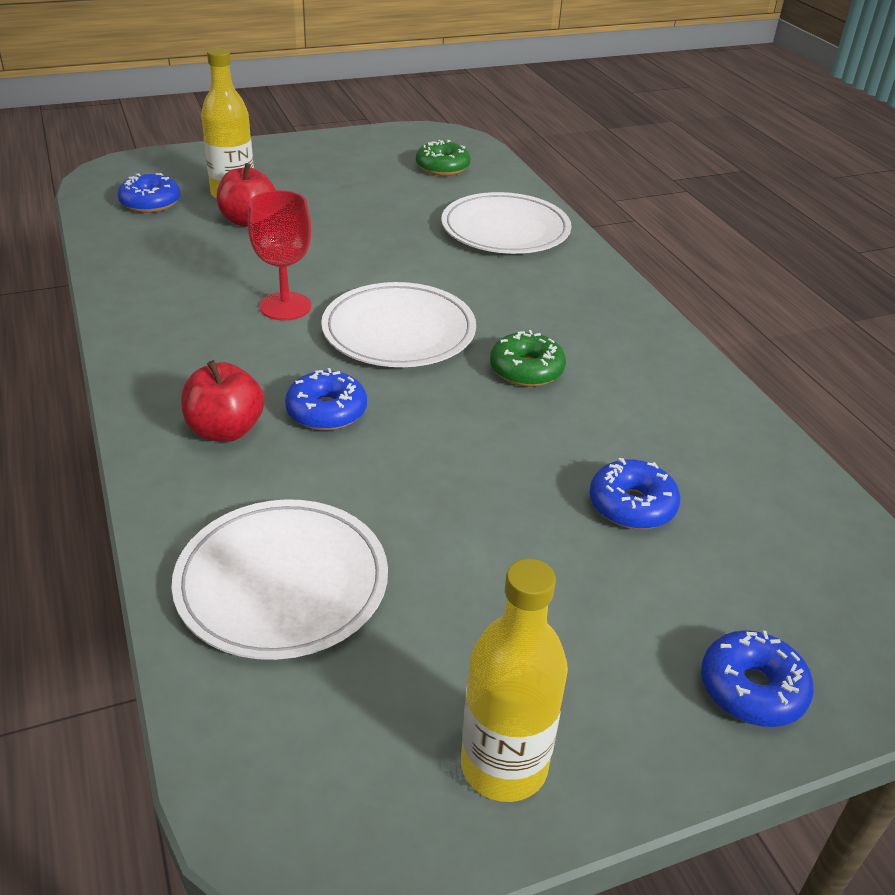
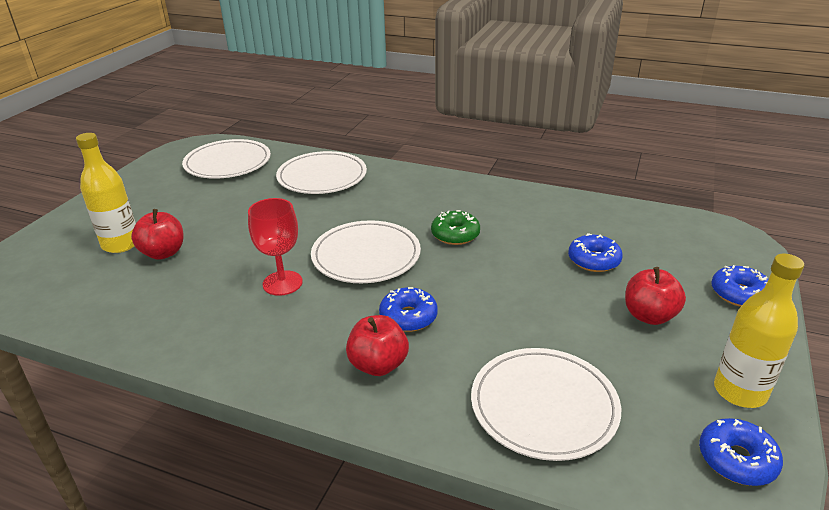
camera: 45 degrees left, 5 degrees down
blue donut [117,173,180,213] -> blue donut moved to [699,418,783,486]
green donut [416,140,471,176] -> white plate [182,139,271,179]
none -> red apple [625,267,686,325]

